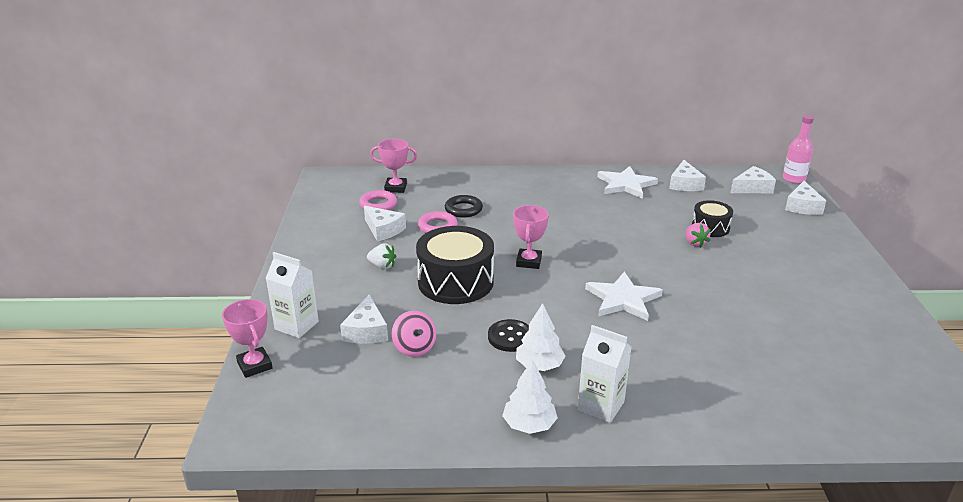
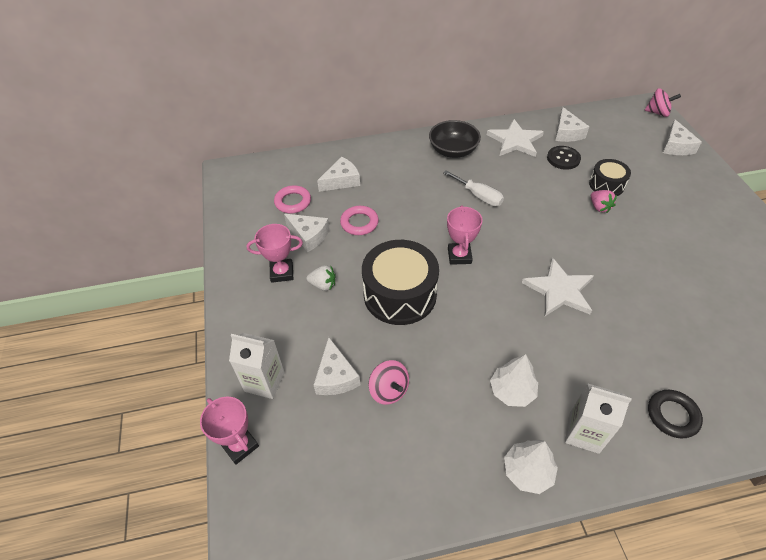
camera: 10 degrees left, 20 degrees up
pink trophy [370,139,417,193] -> pink trophy moved to [247,224,303,283]
black ring [445,195,483,218] -> black ring moved to [648,390,703,438]
black button [488,319,529,352] -> black button moved to [547,146,581,170]
white cheese [730,166,776,193] -> white cheese moved to [317,157,360,192]
pink bottle [783,115,814,184] -> pink spinning top [645,88,681,117]
none -> black bowl [429,120,481,158]
none -> white screwdriver [443,170,504,206]

